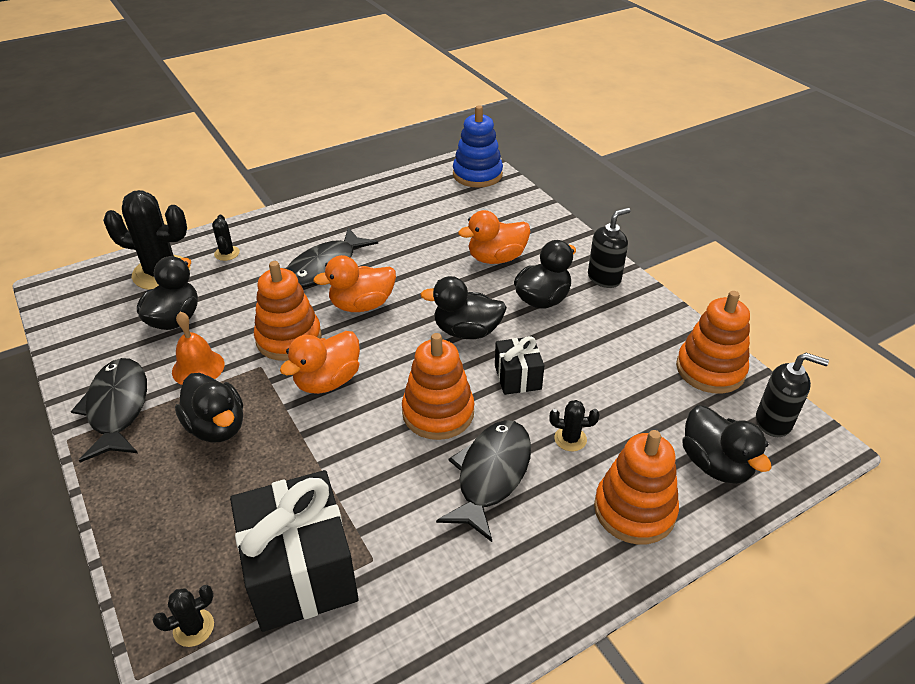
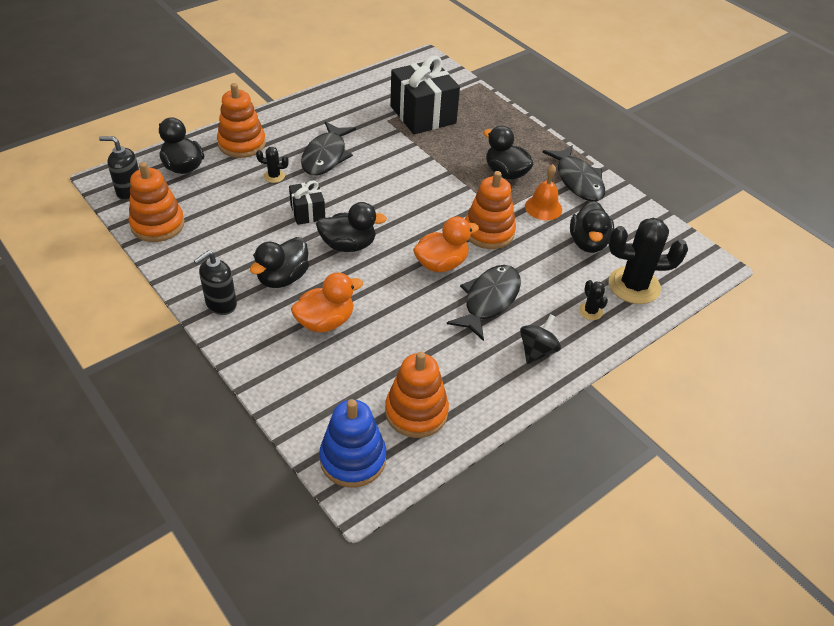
camera: 170 degrees right, 5 degrees up
black cactus [153,585,214,647] -> none
orange duck [280,331,360,394] -> none
orange stacking toy [402,333,475,440] -> orange stacking toy moved to [385,351,449,438]
none -> black spinning top [520,314,561,364]

